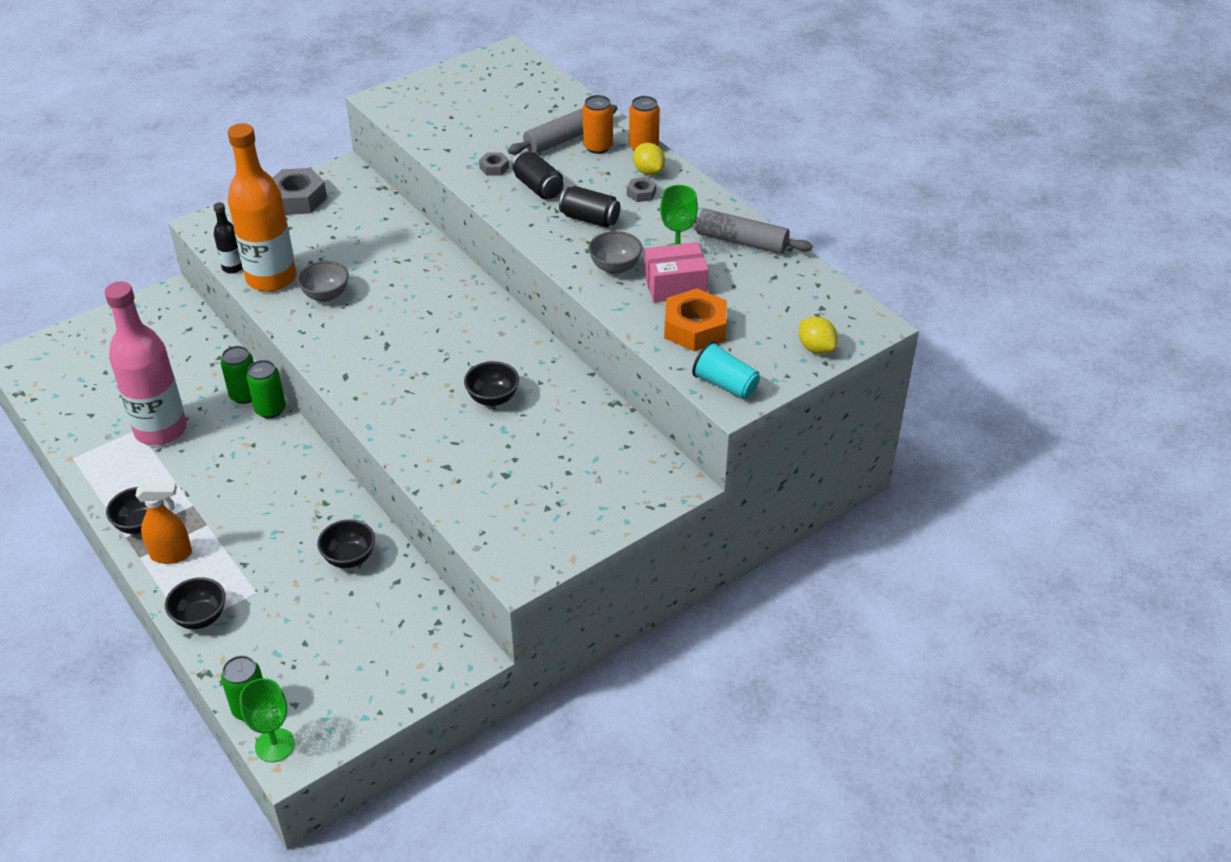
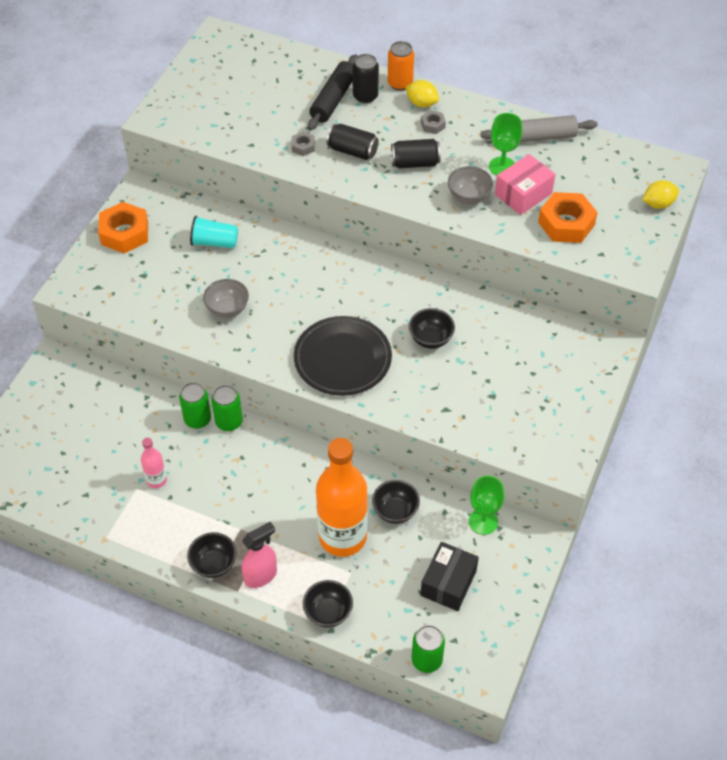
camera: 30 degrees left, 10 degrees up
pink bottle [105,281,187,445] -> pink bottle [141,438,167,488], size x0.44
orange spray bottle [135,482,192,564] -> pink spray bottle [242,522,277,588]
black bottle [213,202,243,273] -> none
orange bottle [228,123,296,292] -> orange bottle moved to [316,438,368,557]
green goblet [239,678,295,762] -> green goblet moved to [469,476,504,535]
grey nut [272,168,327,215] -> orange nut [98,202,148,253]
grey rolling pin [508,105,618,155] -> black rolling pin [308,54,357,131]
orange can [583,95,613,154] -> black can [352,54,379,103]
turquoise cup [692,341,760,399] -> turquoise cup moved to [190,216,238,248]
yellow lemon [799,317,838,354] -> yellow lemon turned 45 degrees counterclockwise [642,180,679,209]
none -> black plate [294,316,392,396]
none -> black box [421,542,479,611]

